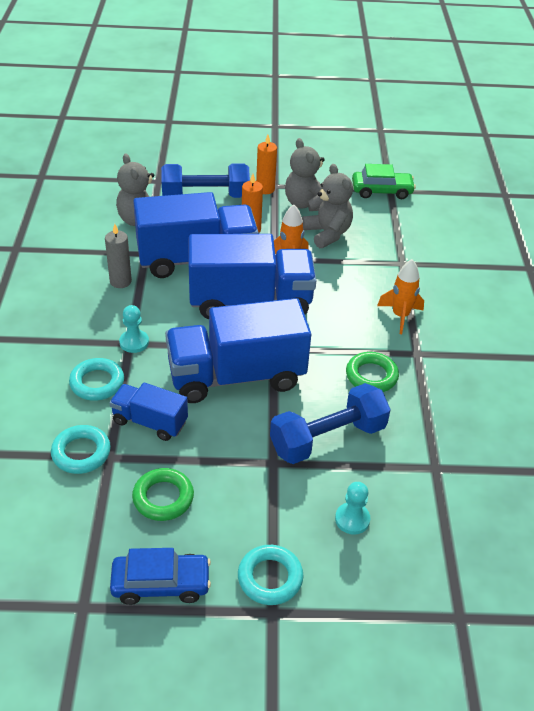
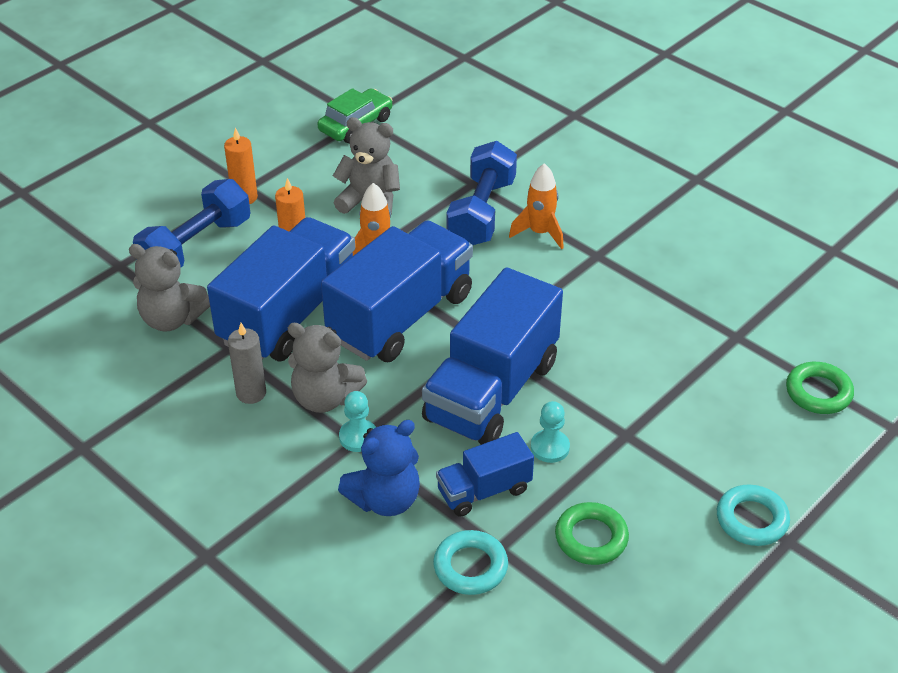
camera: 45 degrees left, 0 degrees up
turquoise ring [69,358,124,401] -> blue teddy bear [338,420,420,516]
blue car [110,548,211,605] -> none
blue dumbbell [270,383,391,464] -> blue dumbbell moved to [447,141,517,245]
grey teddy bear [285,138,325,211] -> grey teddy bear moved to [288,323,367,413]
turquoise pawn [335,482,370,535] -> turquoise pawn moved to [531,401,570,463]
green ring [346,352,399,392] -> green ring moved to [786,362,854,414]

